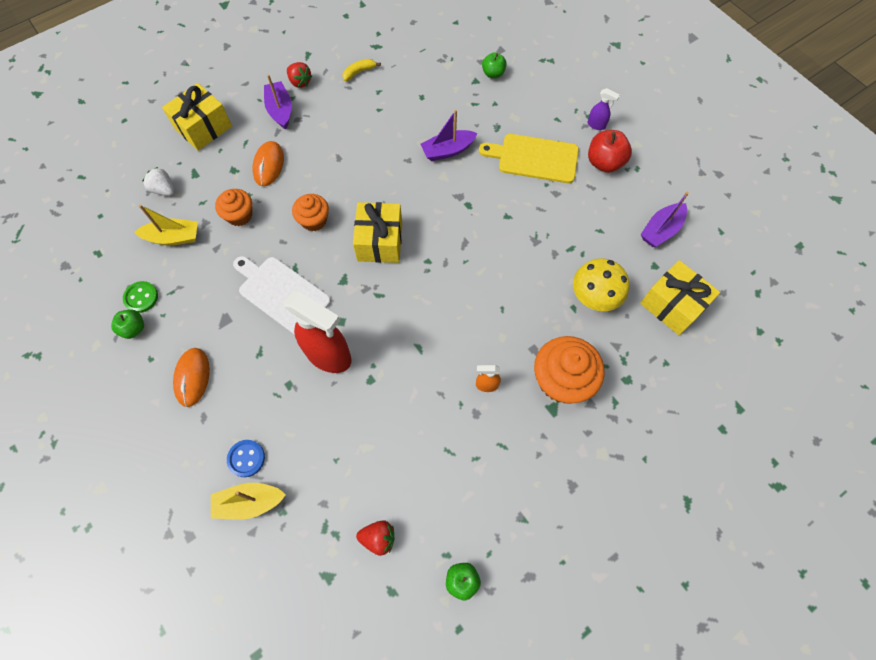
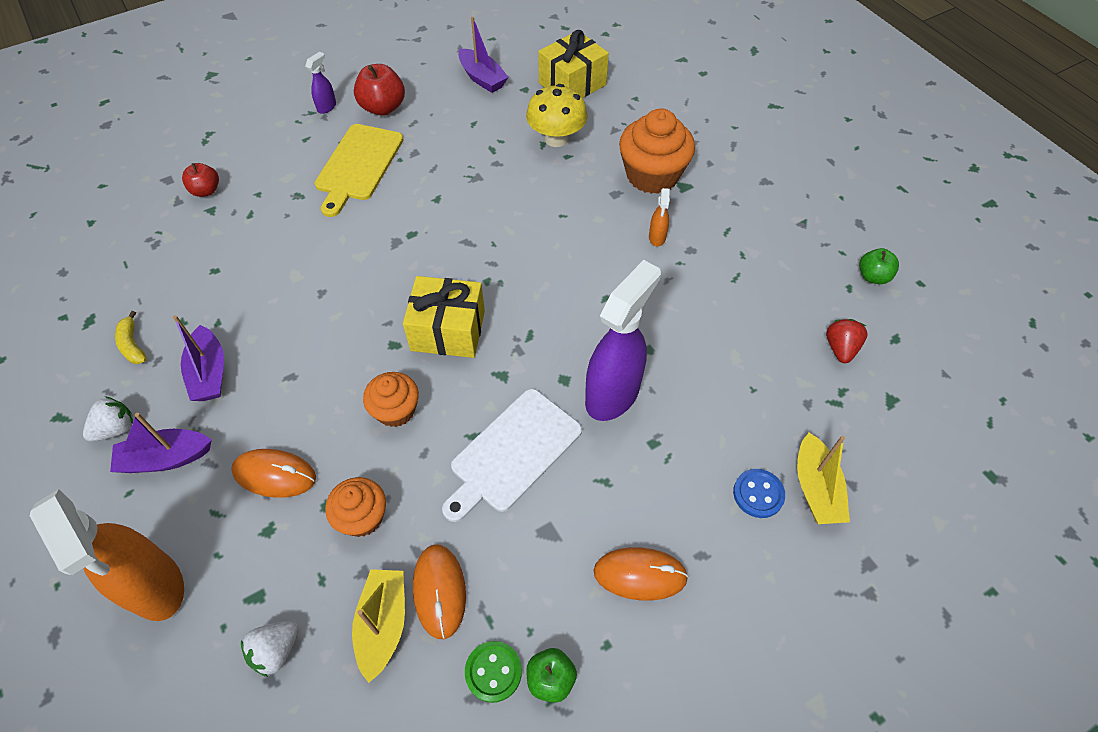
camera: 85 degrees left, 10 degrees down
yellow gift [162,83,232,151] -> orange spray bottle [30,489,184,621]
red spray bottle [284,292,352,373] -> purple spray bottle [585,260,661,421]
red strawberry [287,62,312,88] -> white strawberry [83,396,133,442]
purple boat [421,110,477,161] -> purple boat moved to [173,315,224,401]
green apple [482,52,507,78] -> red apple [182,163,219,197]
none -> orange mouse [413,544,466,639]

